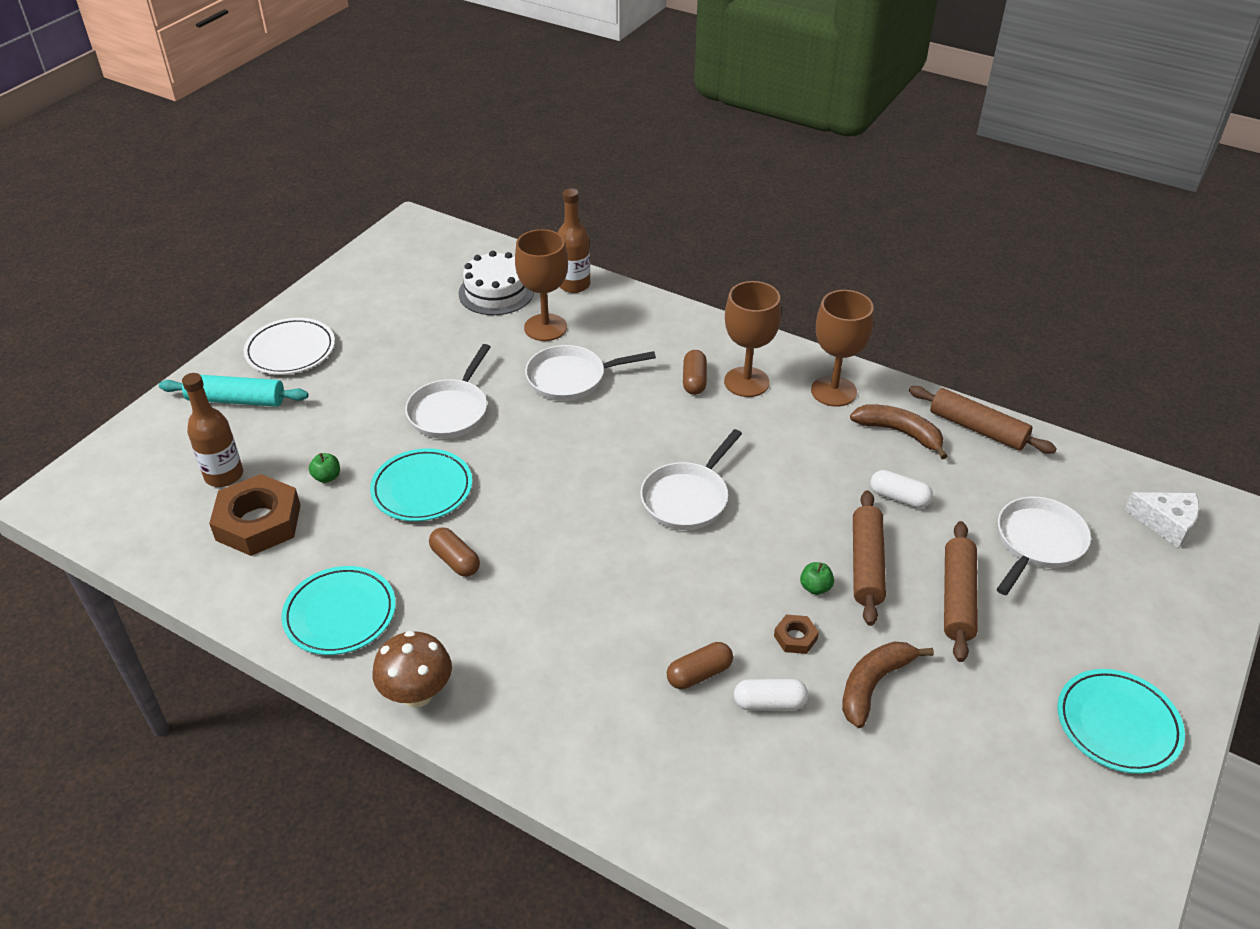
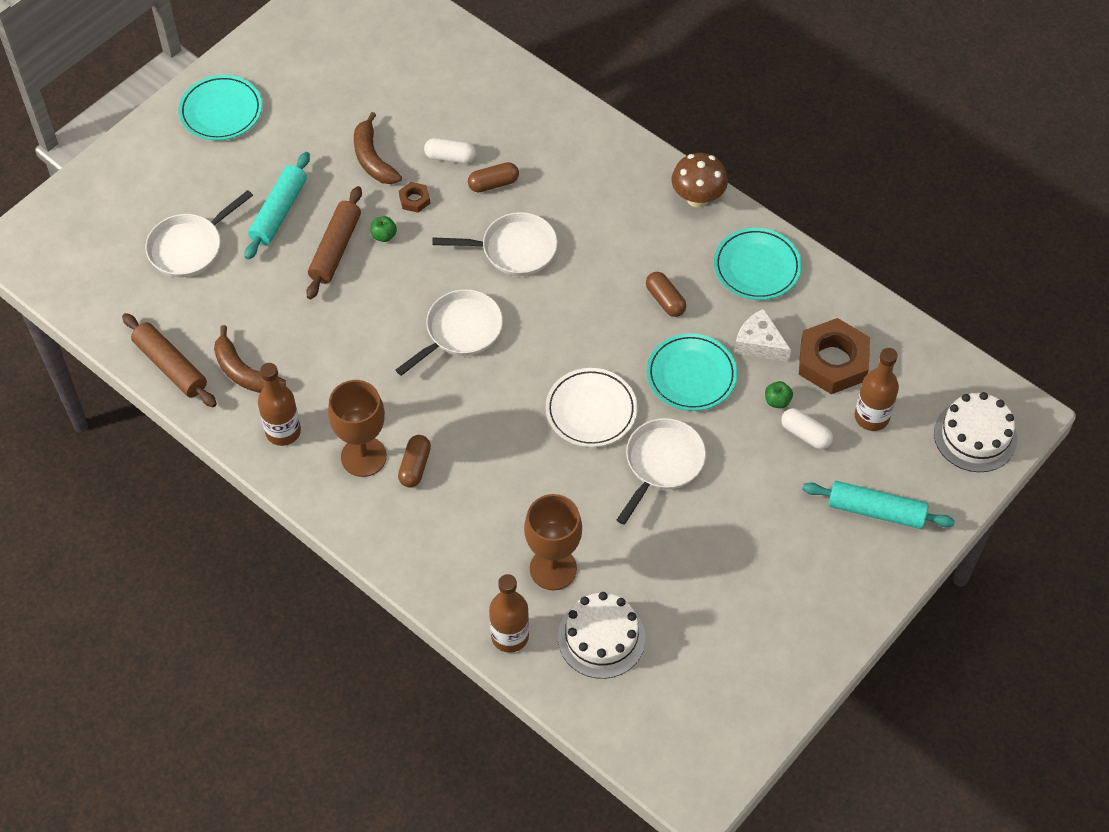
camera: 170 degrees left, 15 degrees up
white plate [243,318,335,375] -> white plate moved to [546,368,637,447]
white pan [525,345,656,401] -> white pan moved to [432,212,558,276]
brown goblet [811,290,874,407] -> brown bottle [258,363,301,446]
brown banana [842,642,934,728] -> brown banana turned 105 degrees clockwise [354,112,402,184]
white capsule [870,470,933,508] -> white capsule moved to [781,408,833,449]
brown rolling pin [944,521,978,662] -> turquoise rolling pin [245,152,310,260]
white cheese [1125,492,1199,548] -> white cheese moved to [734,309,791,362]
none -> white cake [934,392,1017,472]

